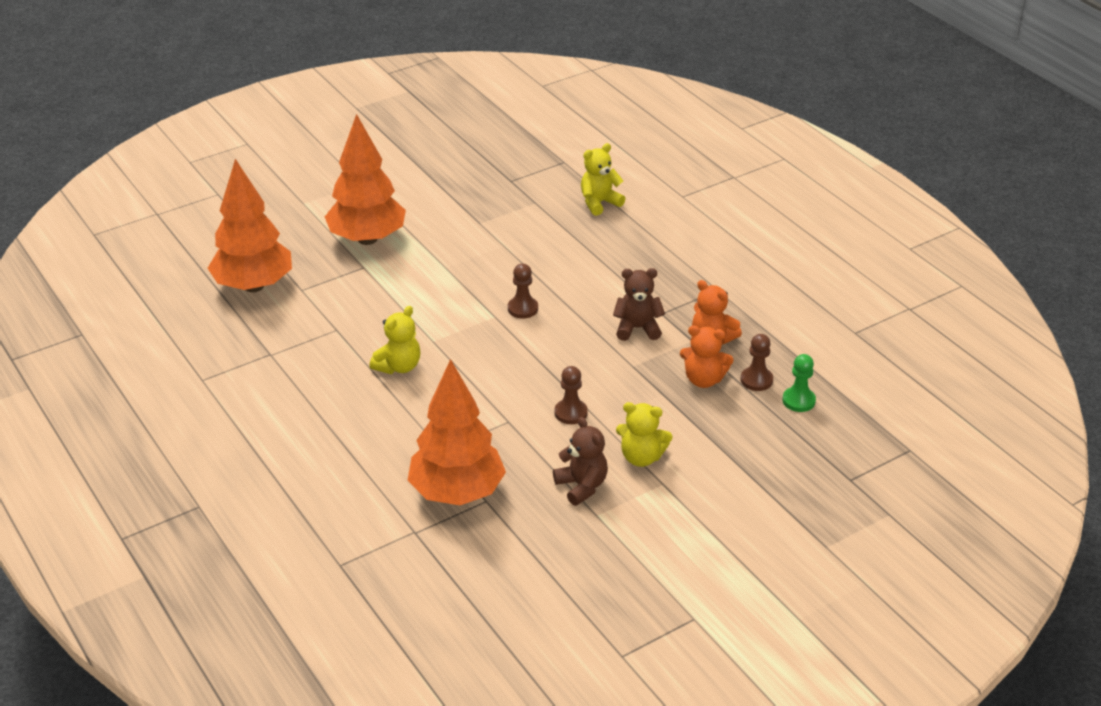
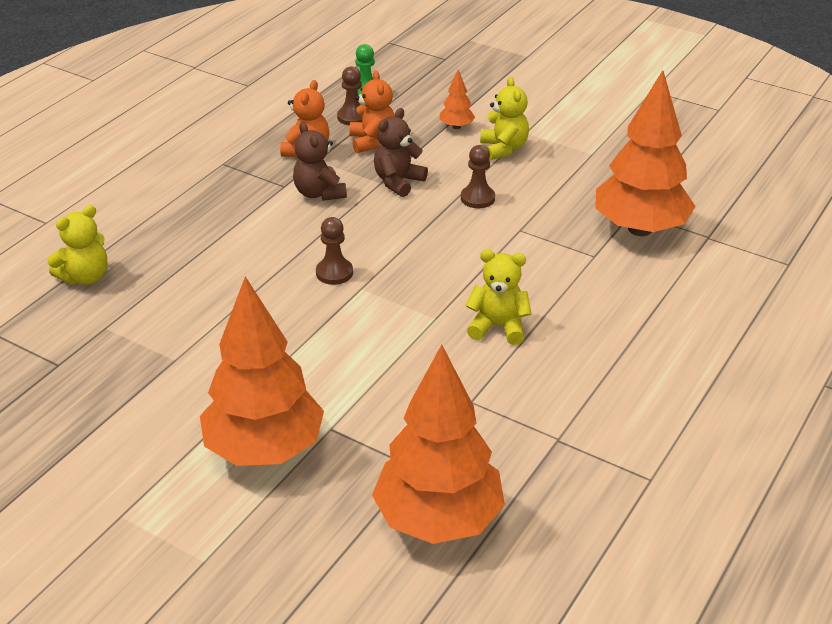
camera: 115 degrees left, 0 degrees up
brown teddy bear [553,417,608,506] -> brown teddy bear moved to [374,108,428,197]
yellow teddy bear [581,143,626,216] -> yellow teddy bear turned 75 degrees counterclockwise [47,205,108,285]
none -> orange tree [440,70,475,129]

